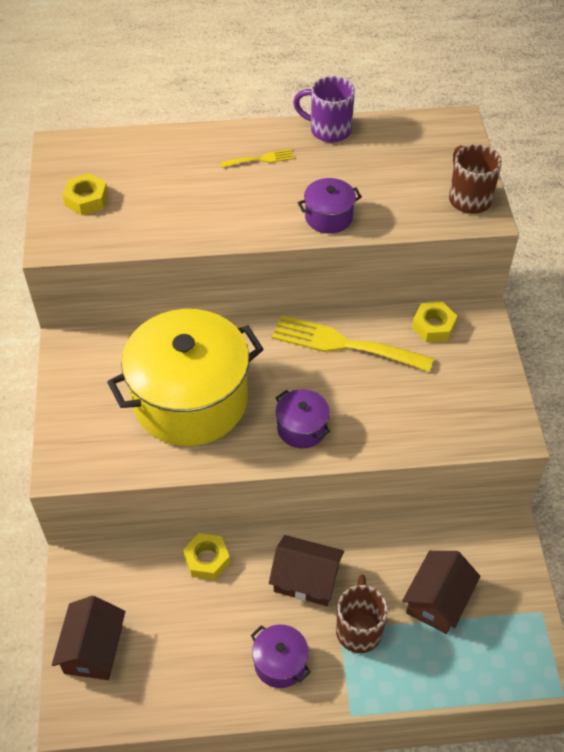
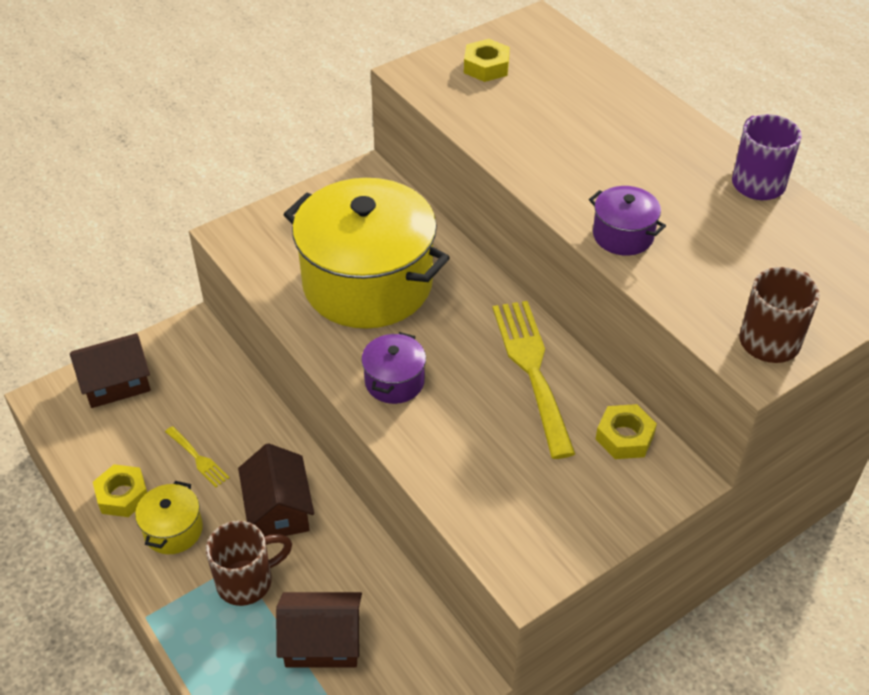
camera: 60 degrees right, 5 degrees down
yellow nut [183,533,230,580] -> yellow nut moved to [93,464,147,517]
yellow fork [220,149,294,168] -> yellow fork moved to [165,426,230,487]
purple pot [251,625,311,688] -> yellow pot [135,481,203,554]

